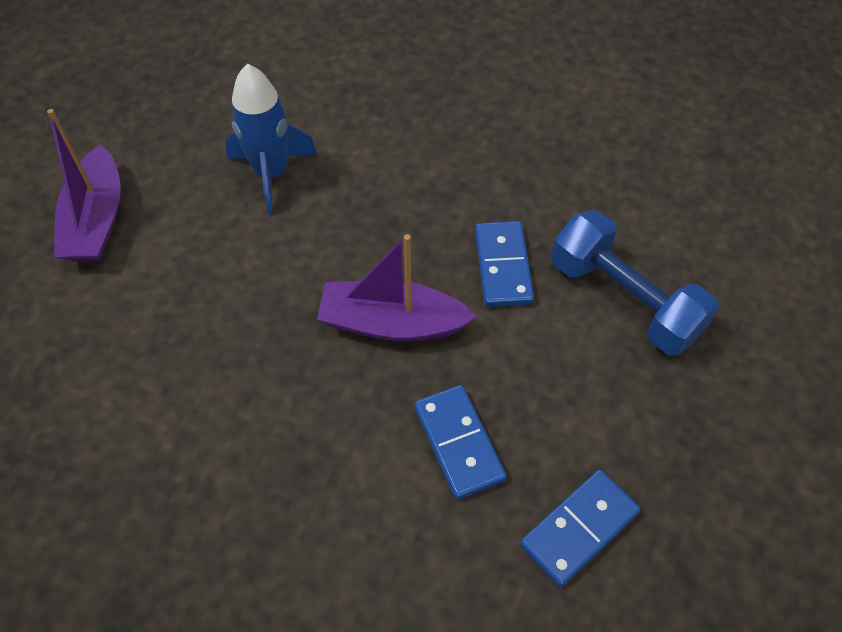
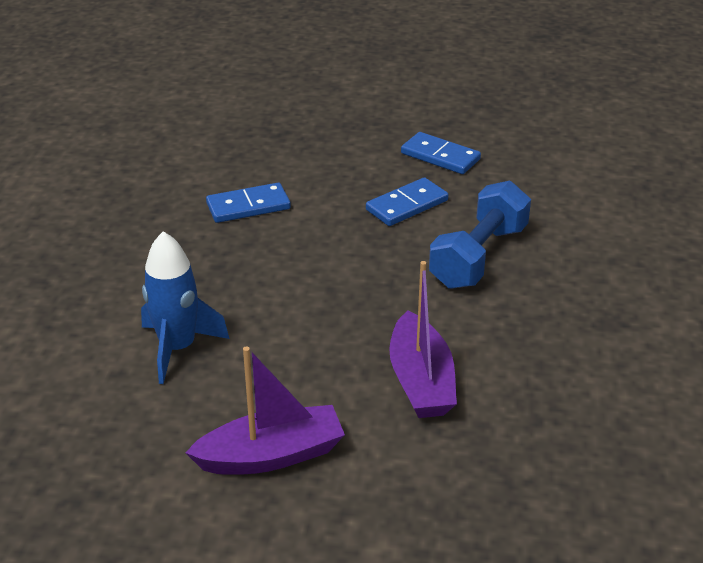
camera: 105 degrees left, 20 degrees down
purple boat [317,234,477,342] -> purple boat moved to [389,261,457,418]
blue dumbbell [551,210,719,355] -> blue dumbbell moved to [429,181,531,289]

